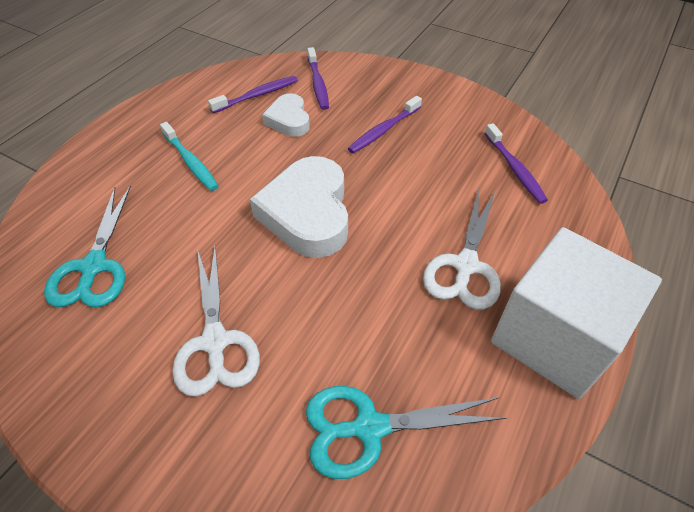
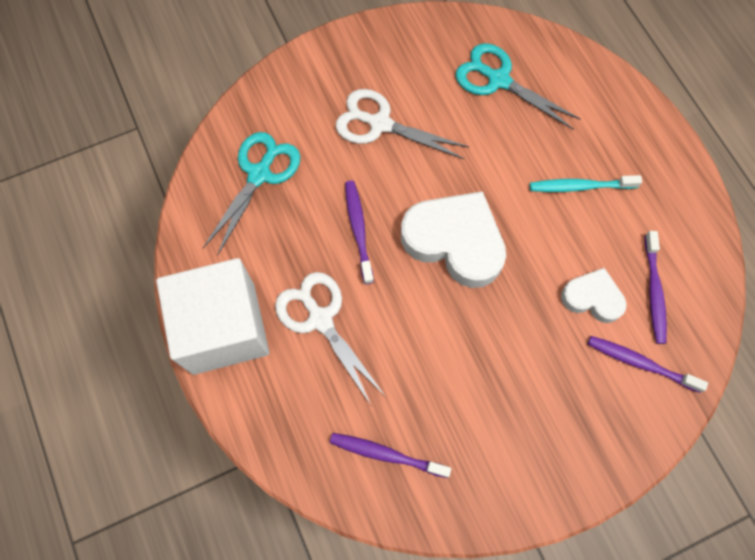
camera: 125 degrees right, 20 degrees up
purple toothbrush [348,96,422,153] -> purple toothbrush moved to [345,181,374,284]

